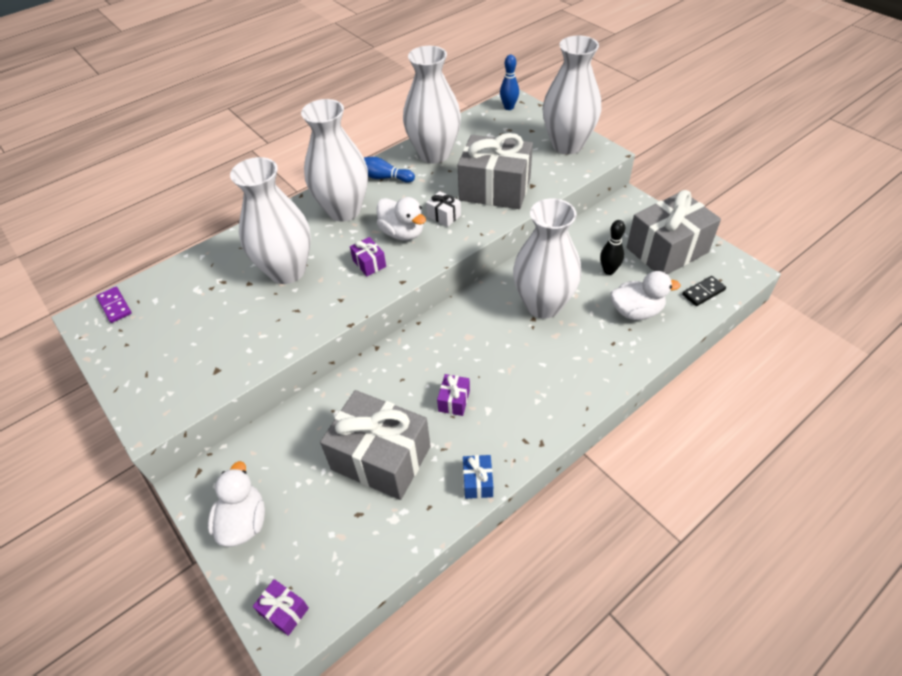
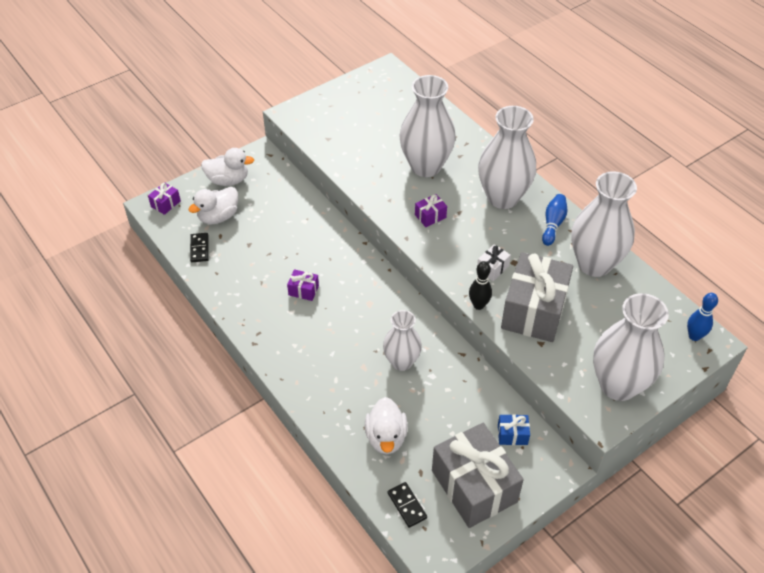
camera: 90 degrees right, 0 degrees up
purple domino [96,287,132,323] -> none
grey gift [320,390,431,500] -> none
white duck [377,197,426,241] -> white duck moved to [188,187,238,224]
blue gift [463,455,493,499] -> blue gift moved to [498,414,530,445]
white vase [513,198,581,319] -> white vase [383,310,422,371], size x0.62
black bowling pin [600,220,625,275] -> black bowling pin moved to [469,261,492,310]
none -> black domino [190,233,209,262]

